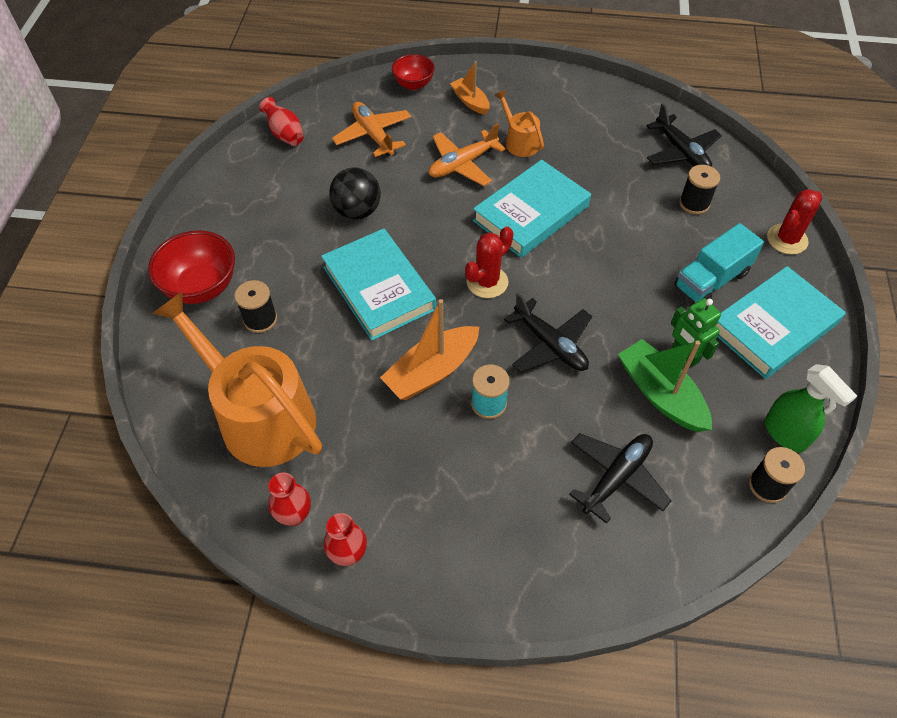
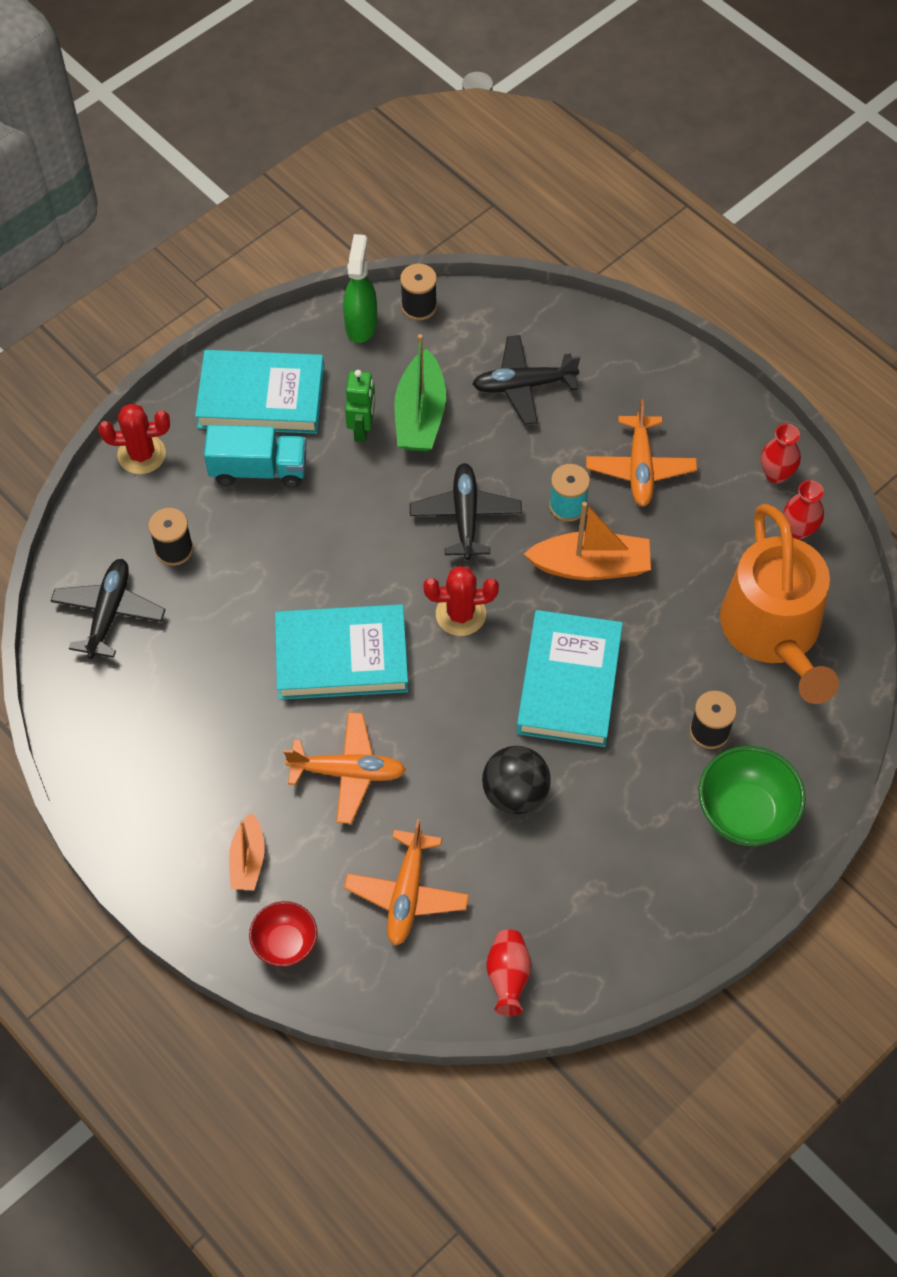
camera: 140 degrees left, 5 degrees up
red bowl [148,230,235,304] -> green bowl [698,746,806,846]
orange watering can [494,90,544,157] -> none
none -> orange plane [586,399,697,506]

